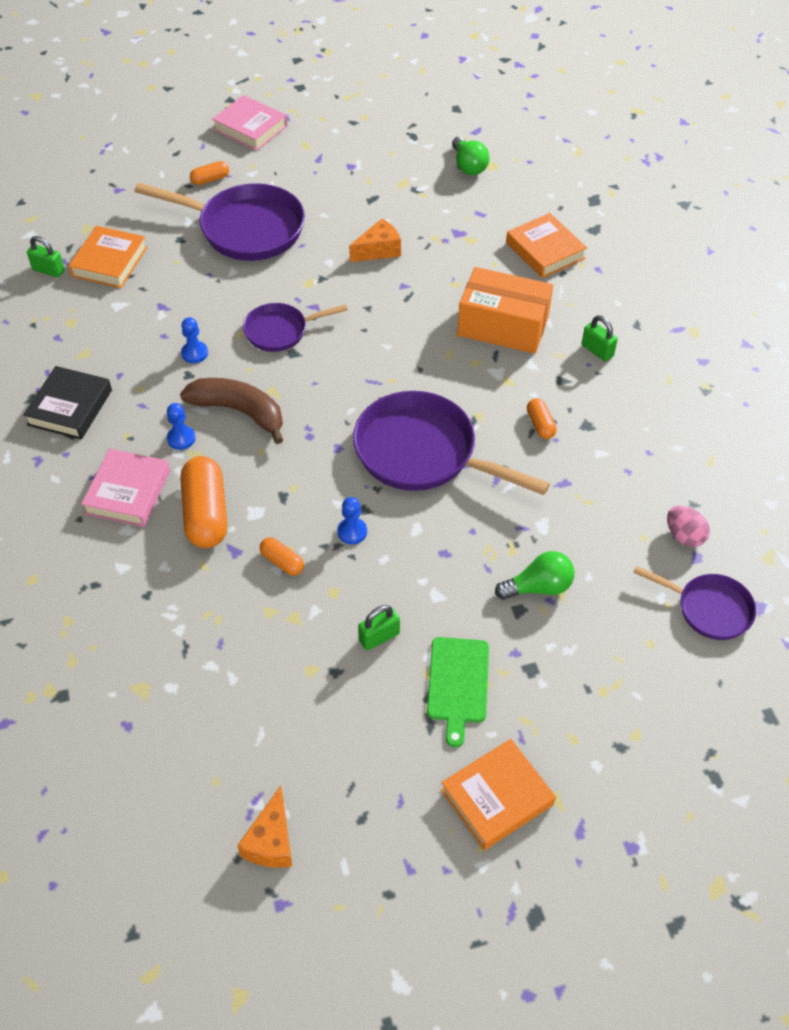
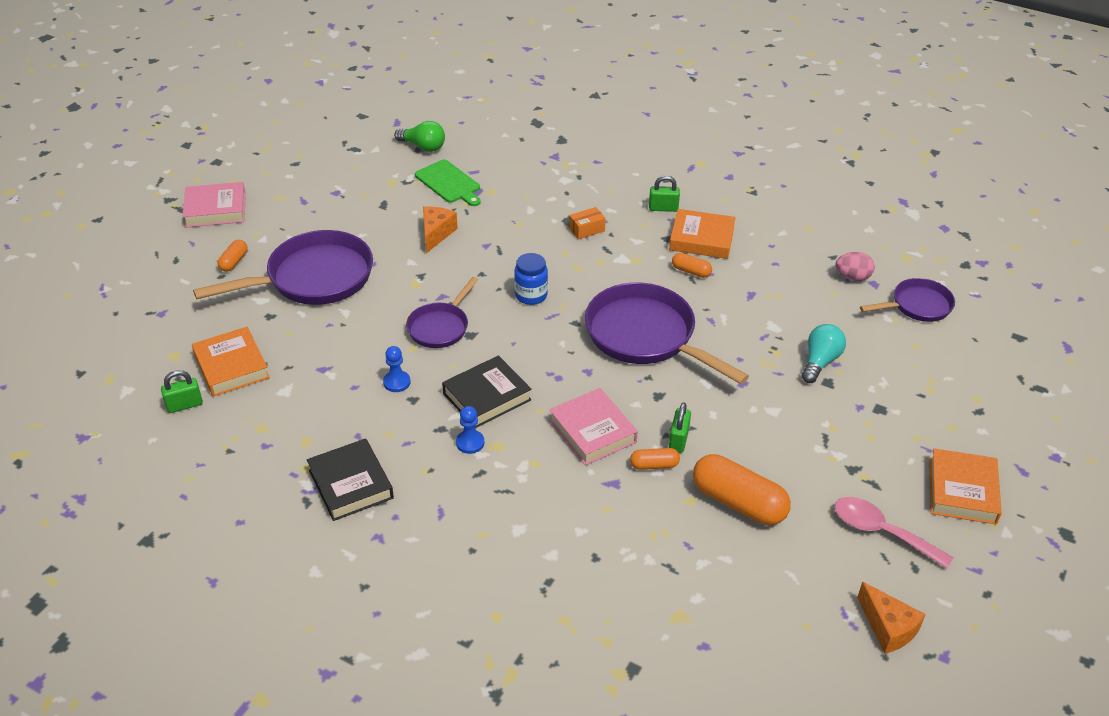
camera: 45 degrees left, 10 degrees down
pink book [81,449,170,527] -> pink book moved to [549,388,638,466]
brown banana [180,378,283,444] -> black book [442,355,532,428]
orange capsule [180,456,227,548] -> orange capsule moved to [693,454,791,525]
blue pawn [337,497,367,544] -> none
purple pan [353,391,550,495] -> purple pan turned 60 degrees clockwise [585,283,749,384]
green padlock [358,605,400,650] -> green padlock moved to [669,402,691,453]
green cutting board [427,637,489,748] -> green cutting board moved to [415,160,481,206]
orange box [457,267,553,354] -> orange box [569,207,606,240], size x0.42
green light bulb [495,551,574,600] -> turquoise light bulb [802,324,846,383]
orange book [506,213,587,278] -> orange book moved to [669,209,736,259]
none -> blue jar [514,253,548,305]
none -> pink spoon [835,497,954,569]

